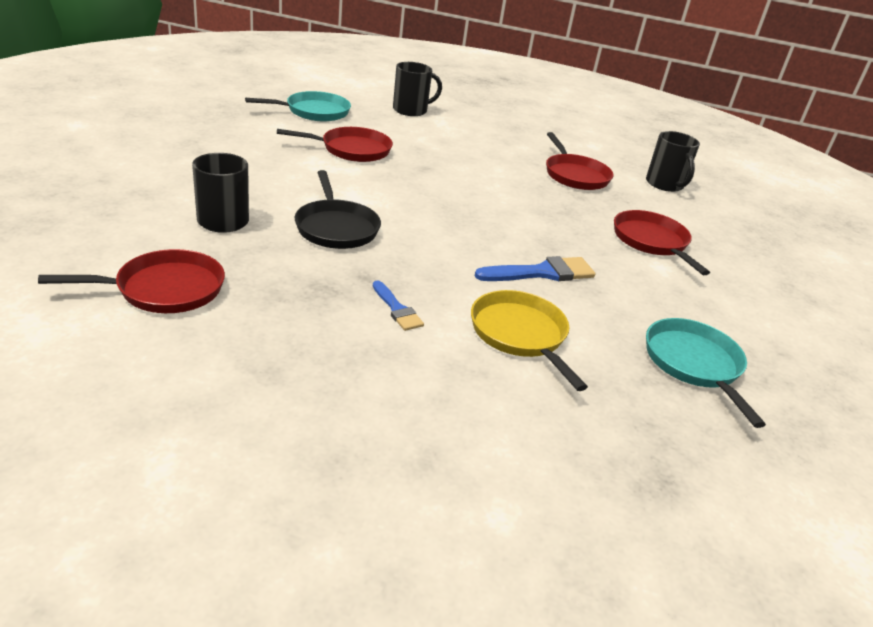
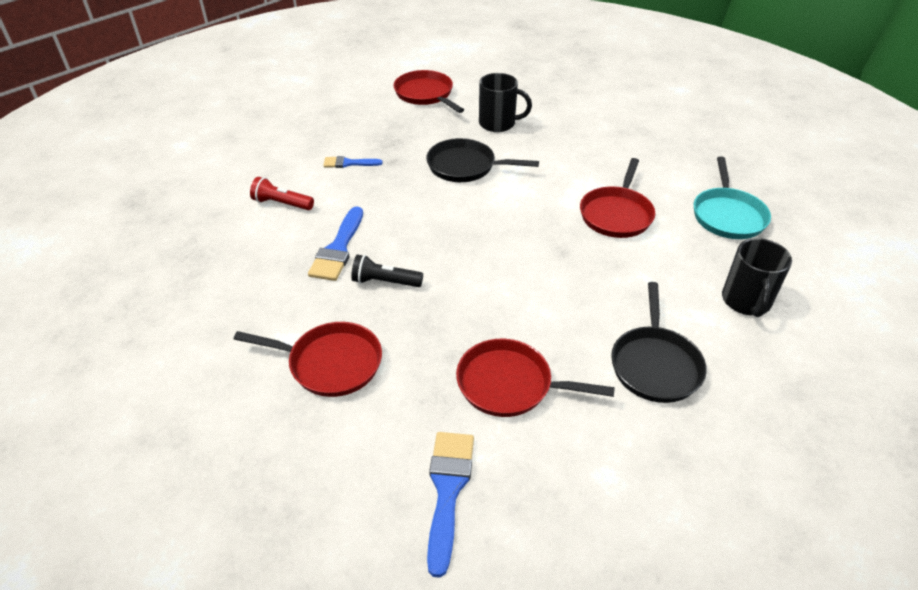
camera: 125 degrees right, 10 degrees up
red pan [38,249,225,313] -> red pan turned 135 degrees clockwise [393,70,464,113]
yellow pan [471,290,588,391] -> red flashlight [250,177,314,210]
black mug [646,131,700,192] -> blue brush [427,432,474,578]
turquoise pan [646,318,766,428] -> none
none -> black flashlight [351,254,423,287]
none -> black pan [611,282,707,403]

